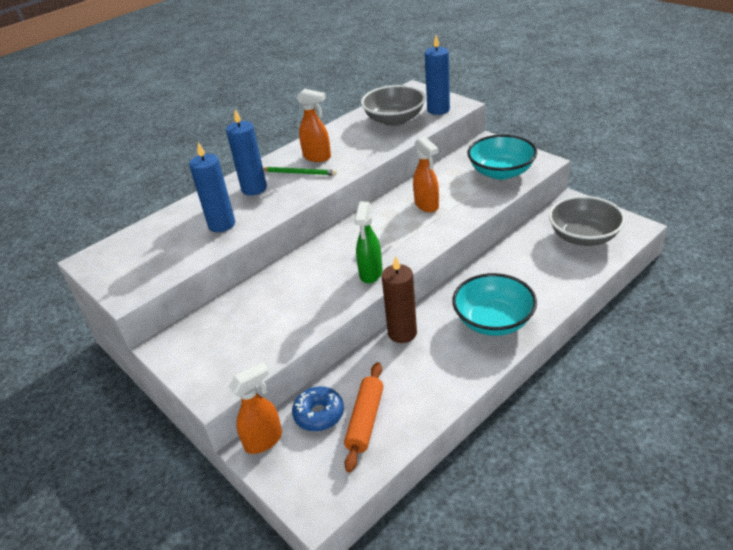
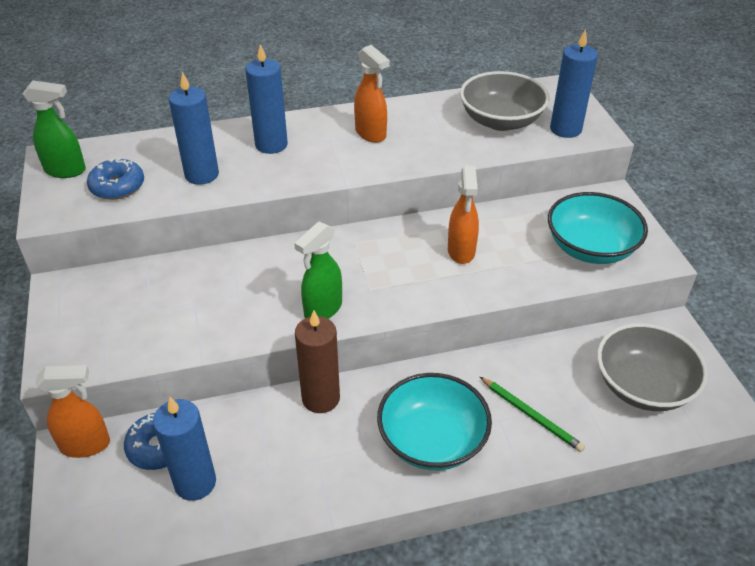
camera: 25 degrees right, 5 degrees up
green pencil [263,167,337,175] -> green pencil moved to [480,377,585,452]
orange rolling pin [344,362,383,472] -> blue candle [153,397,216,501]
none -> green spray bottle [22,80,86,178]
none -> blue donut [87,157,144,200]

